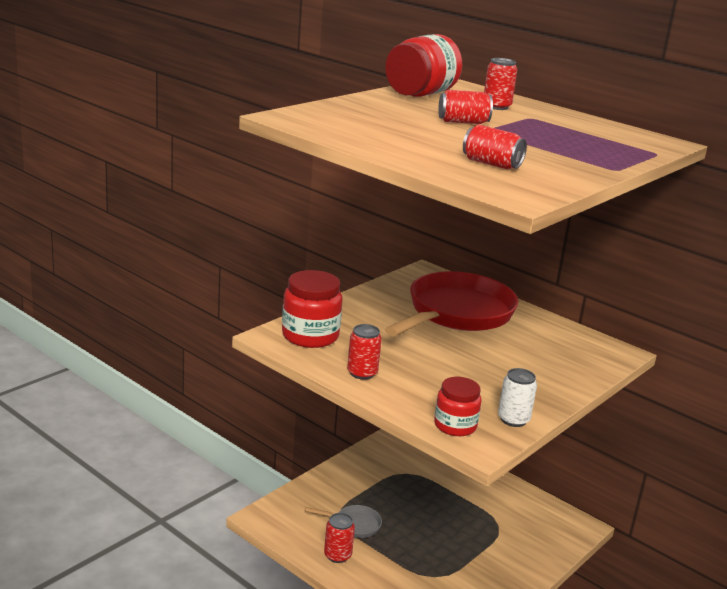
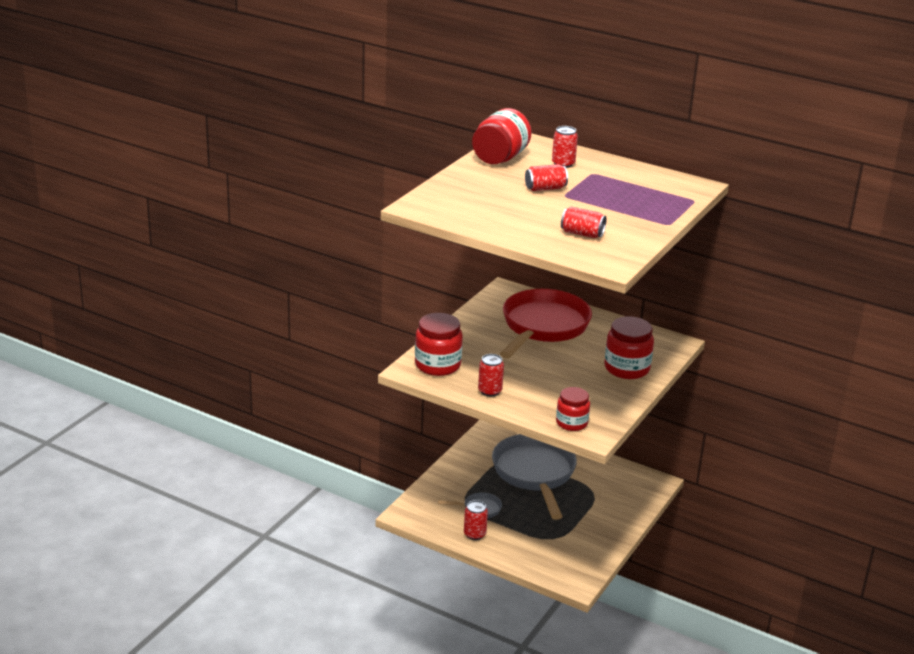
camera: 10 degrees left, 5 degrees up
white can [498,368,537,427] -> none
none -> grey pan [492,434,577,520]
none -> red jar [605,316,654,379]

